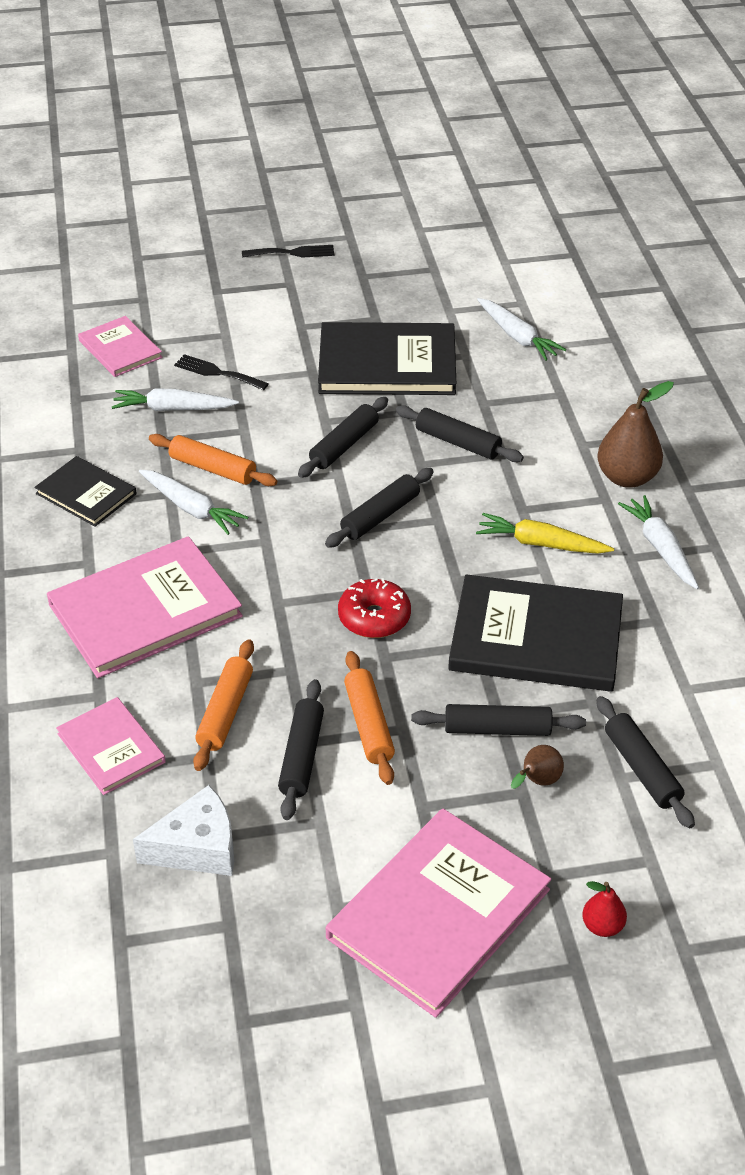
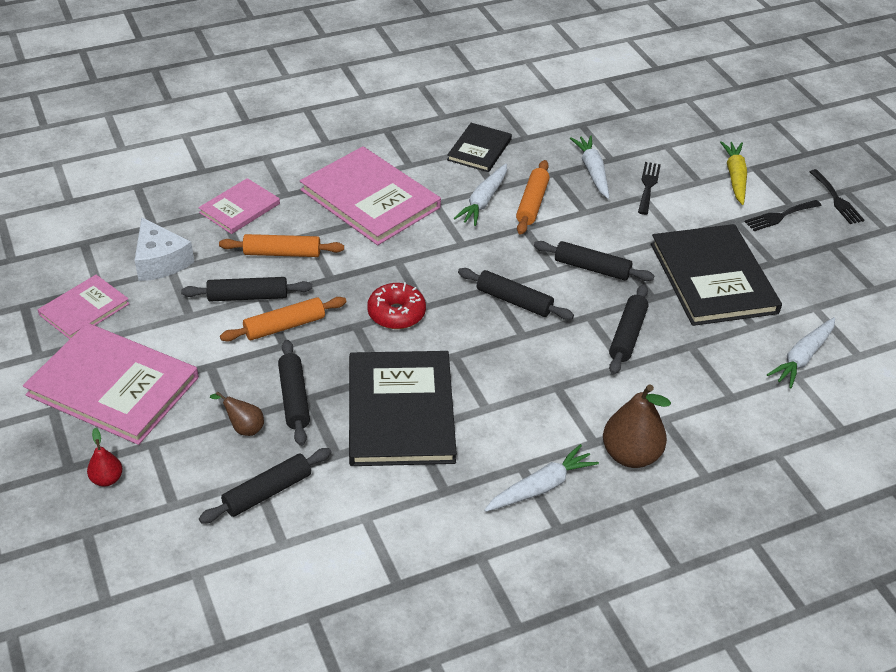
camera: 75 degrees right, 0 degrees up
pink book [78,316,163,377] -> pink book moved to [38,275,130,339]
yellow carrot [476,513,614,554] -> yellow carrot moved to [720,141,747,205]
none -> black fork [745,200,821,231]

